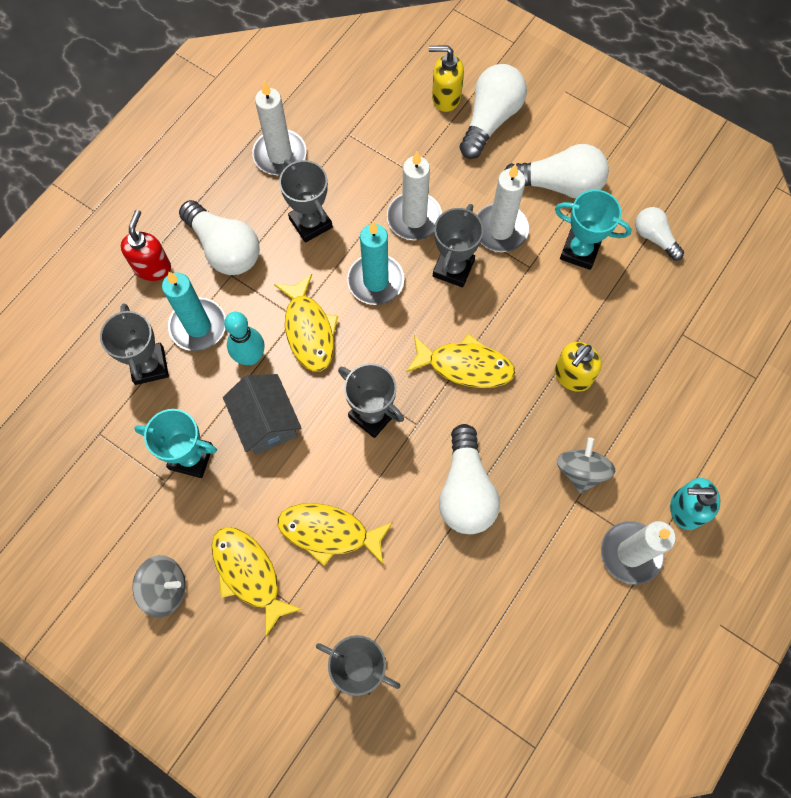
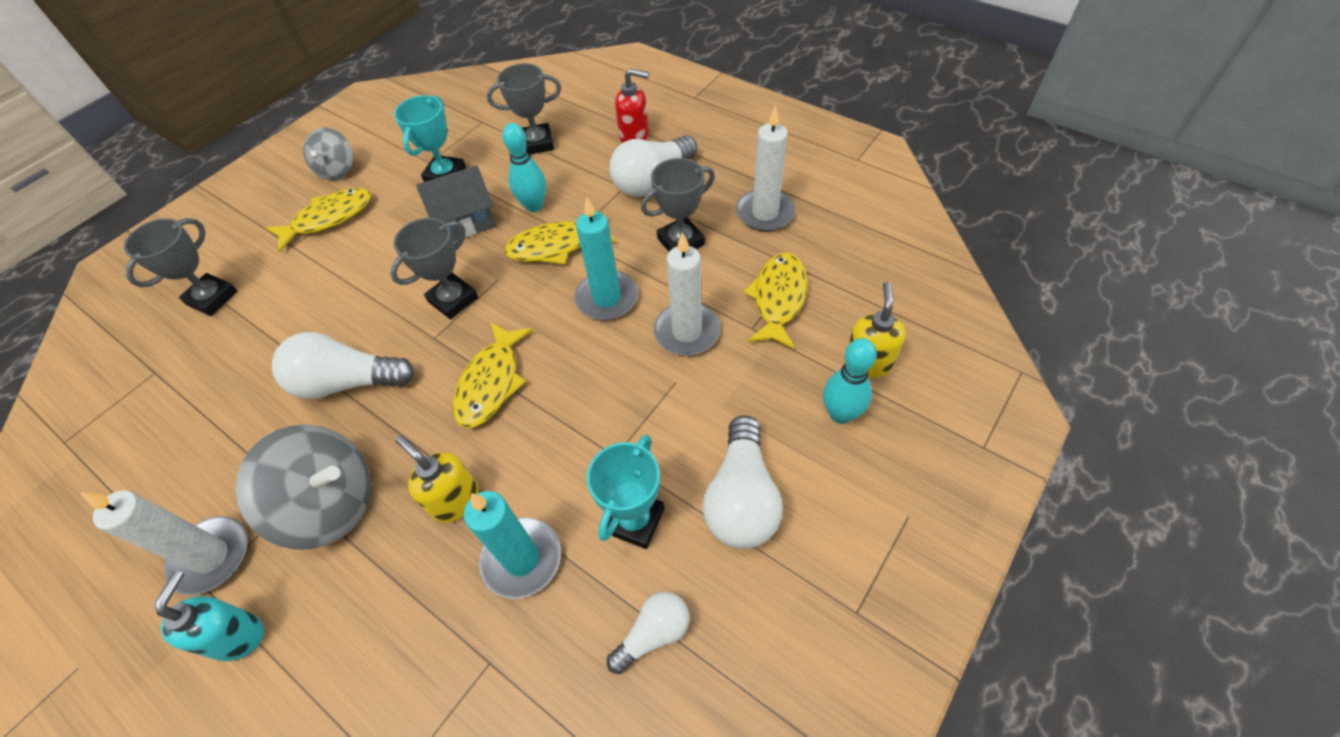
camera: 95 degrees right, 15 degrees down
turquoise candle [162,272,226,351] -> turquoise candle moved to [464,491,561,599]
yellow fish [277,503,393,566] -> yellow fish moved to [743,253,808,349]
grey trophy [433,204,484,287] -> none
white light bulb [459,64,527,159] -> turquoise bowling pin [823,338,877,424]
white candle [477,164,529,252] -> none
grey spinning top [557,438,615,494] -> grey spinning top [236,424,371,550], size x1.66

